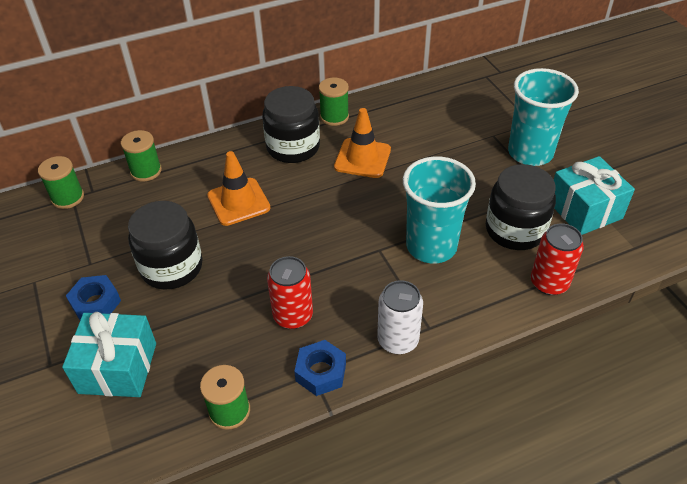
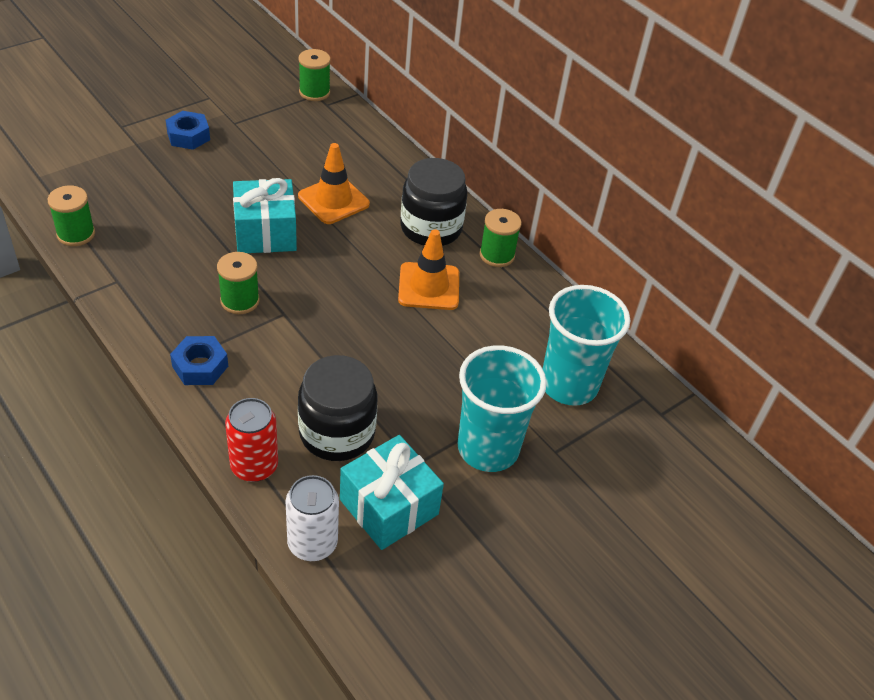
camera: 70 degrees right, 0 degrees up
turquoise gift [62,312,156,397] -> turquoise gift moved to [233,178,297,253]
green spool [121,130,162,182] -> green spool moved to [217,252,260,314]
black jar [128,201,203,290] -> none
red can [267,256,313,329] -> none
blue nut [294,340,346,396] -> blue nut moved to [170,336,228,385]
white can [377,280,423,354] -> white can moved to [286,475,339,561]
turquoise cup [403,157,476,263] -> turquoise cup moved to [543,285,630,406]

